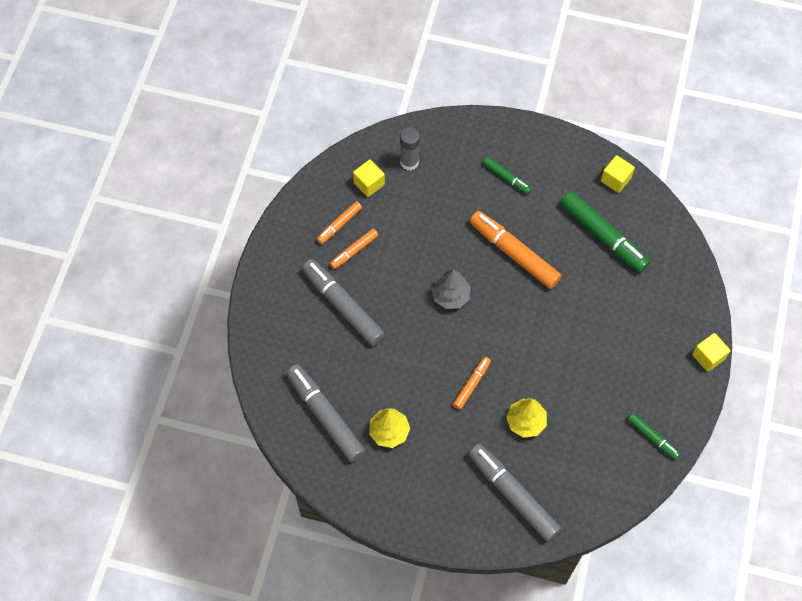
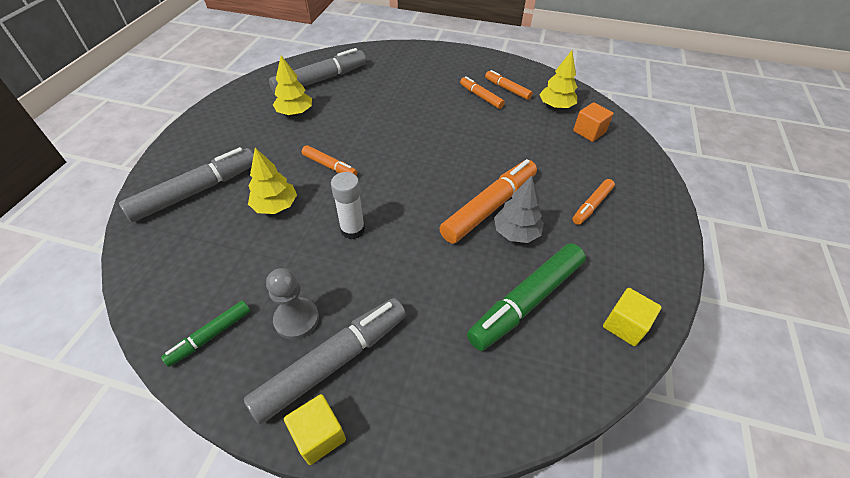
camera: 90 degrees right, 15 degrees down
grey marker [302,259,385,346] -> grey marker moved to [244,298,406,424]
yellow cube [353,159,385,197] -> yellow tree [539,50,577,109]
grey glue stick [400,127,420,170] -> orange cube [573,102,614,142]
grey tree [431,269,471,309] -> grey tree moved to [494,176,544,243]
green marker [483,157,532,195] -> orange marker [572,179,615,225]
none -> grey pawn [266,268,319,340]
none -> white glue stick [331,172,365,239]

